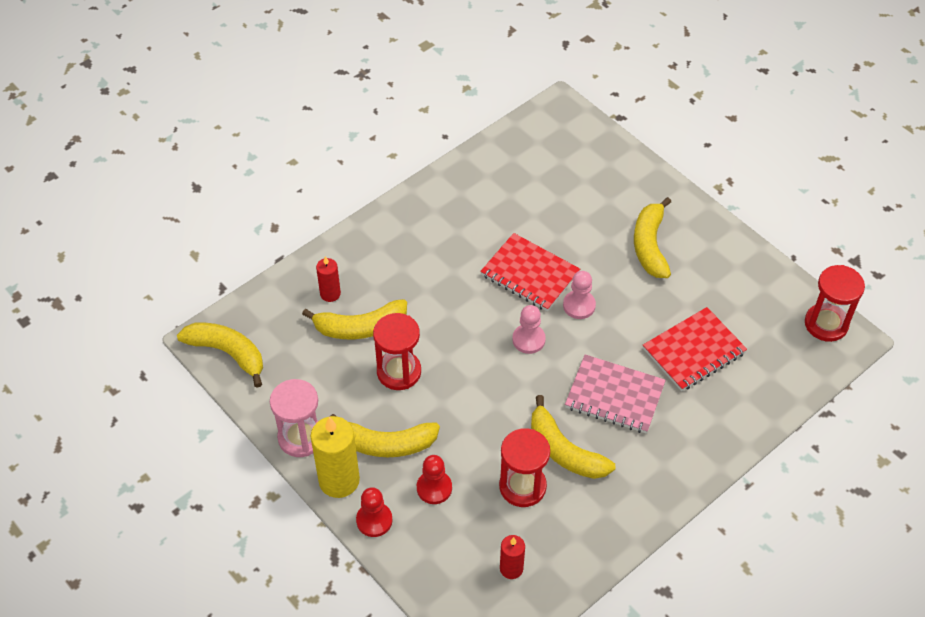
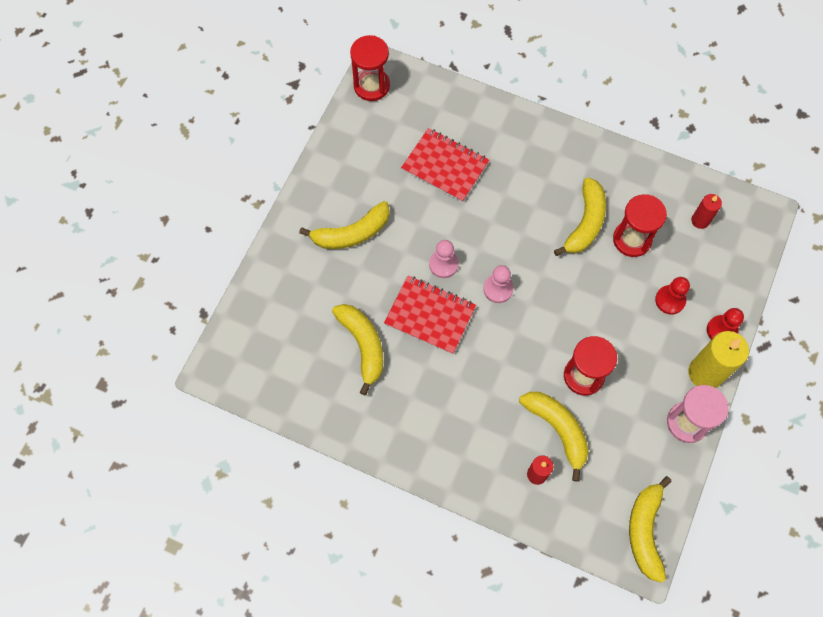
camera: 115 degrees left, 15 degrees up
yellow banana [331,414,440,457] -> yellow banana moved to [332,304,383,395]
red notebook [480,233,580,311] -> red notebook turned 75 degrees counterclockwise [384,275,476,354]
pink notebook [565,354,666,434] -> none

